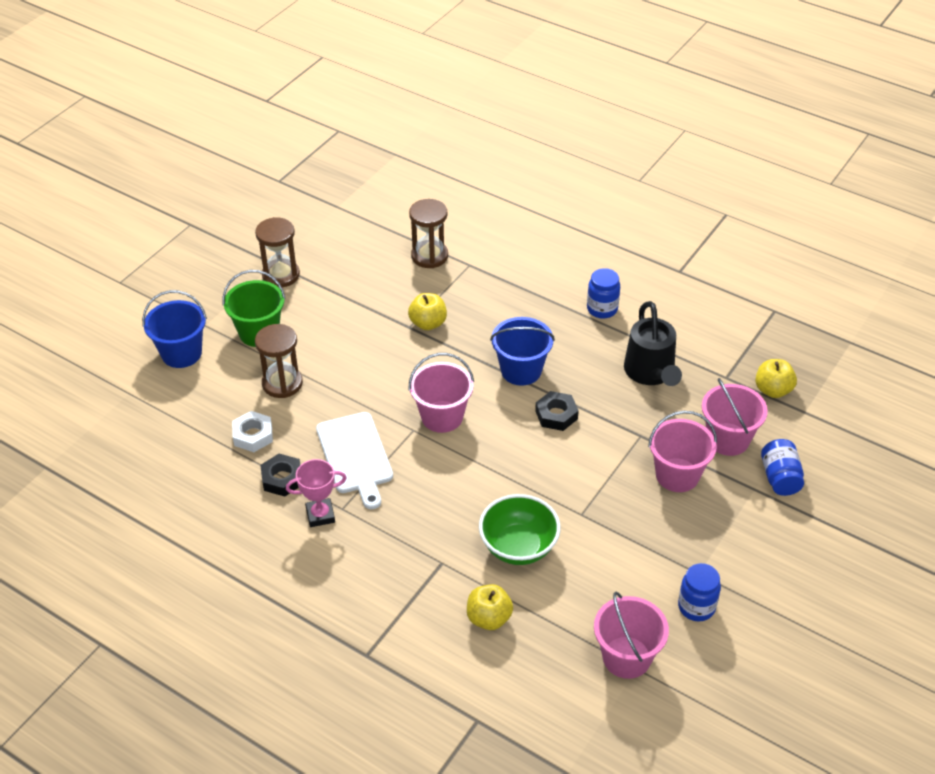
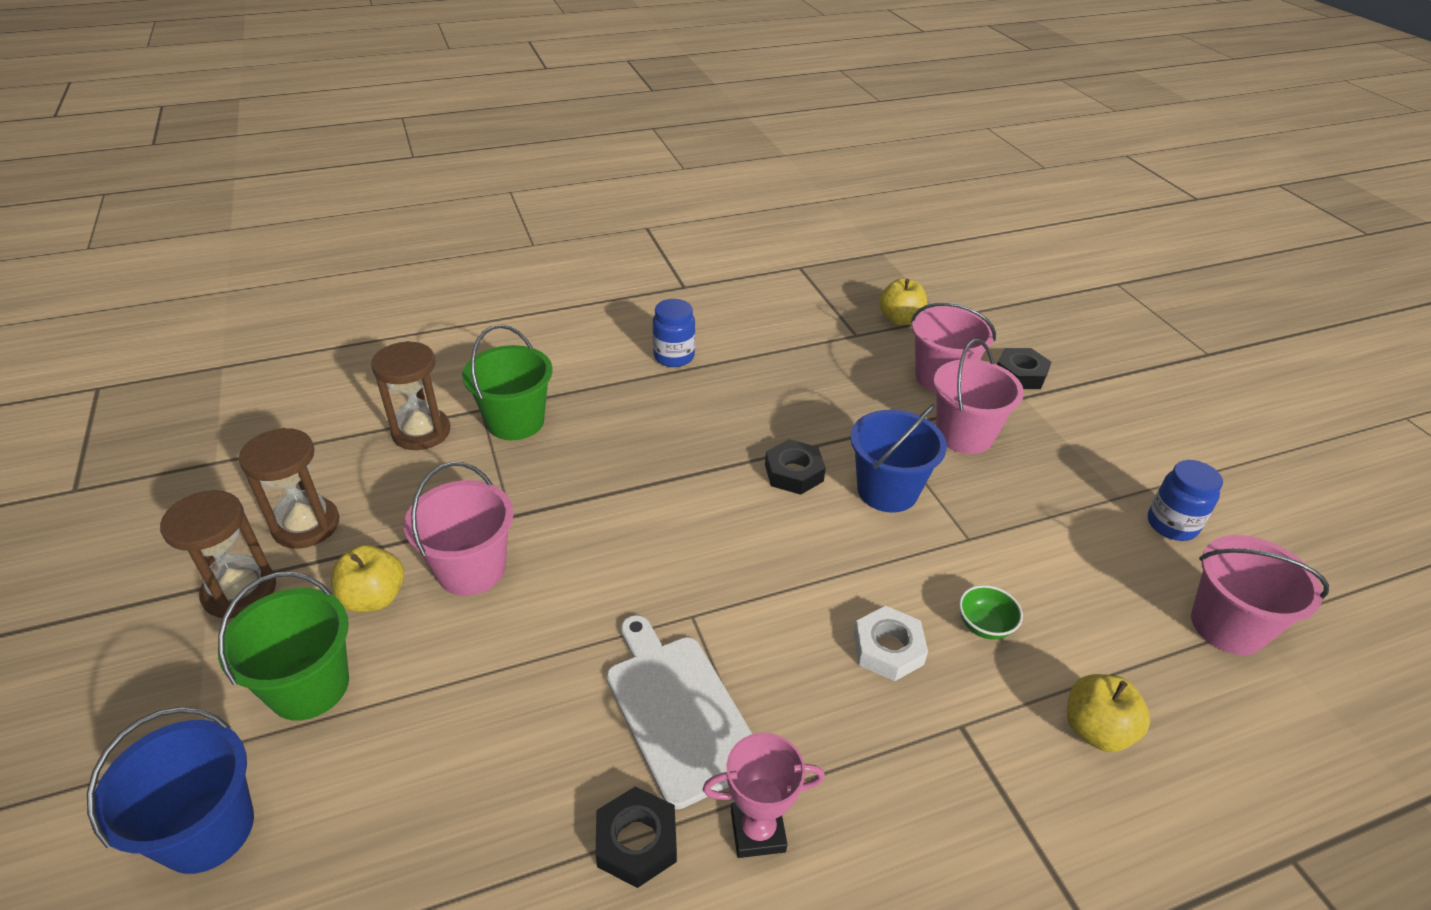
camera: 55 degrees left, 5 degrees down
white nut [232,411,273,452] -> white nut moved to [854,606,928,681]
brown hourglass [255,324,303,398] -> brown hourglass moved to [239,428,340,549]
pink trophy [286,459,347,527] -> pink trophy turned 60 degrees clockwise [703,733,825,858]
white cutting board [316,412,393,509] -> white cutting board turned 135 degrees counterclockwise [606,615,752,809]
yellow apple [408,293,447,330] -> yellow apple moved to [331,545,404,612]
pink bucket [409,353,474,433] -> pink bucket moved to [404,462,513,596]
green bowl [479,494,560,565] -> green bowl [959,585,1023,640], size x0.50
blue bucket [490,317,555,386] -> blue bucket moved to [851,404,947,512]
black watering can [624,301,682,386] -> none
blue jar [761,439,804,496] -> black nut [997,348,1051,389]
none -> green bucket [462,324,553,440]

